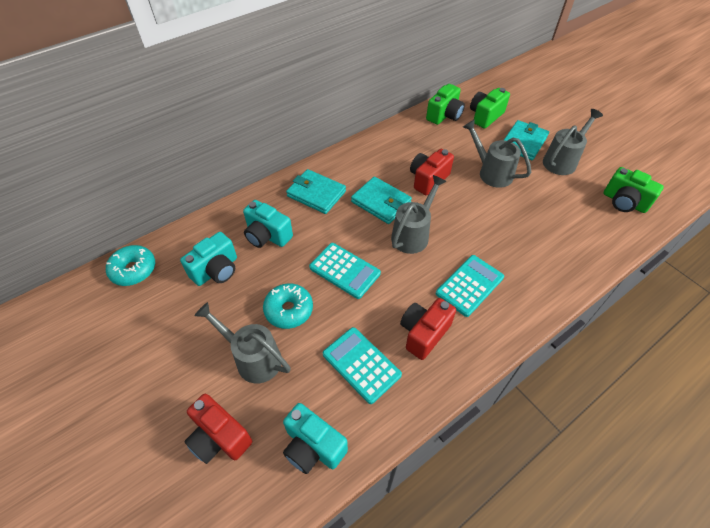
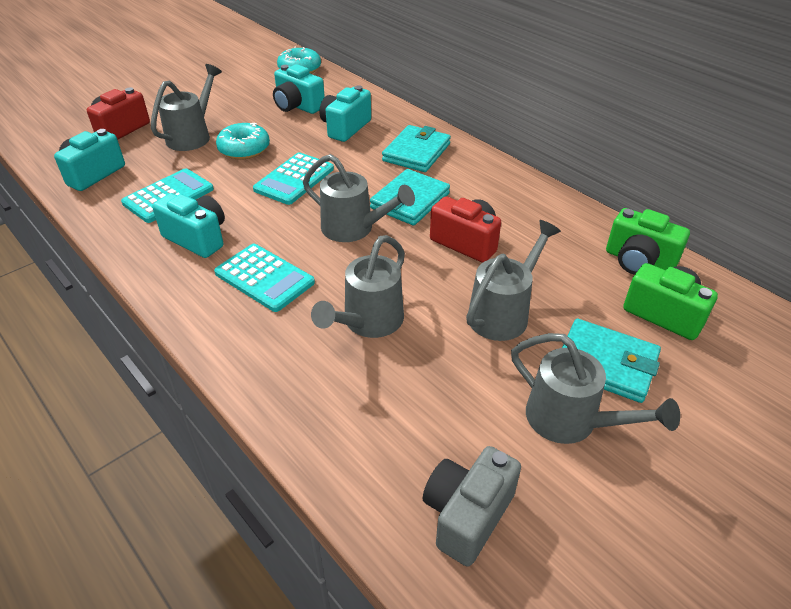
camera: 85 degrees right, 10 degrees down
red camera [400,298,456,360] -> turquoise camera [152,193,225,258]
green camera [603,167,664,213] -> grey camera [423,446,521,567]
none -> grey watering can [311,235,405,338]

